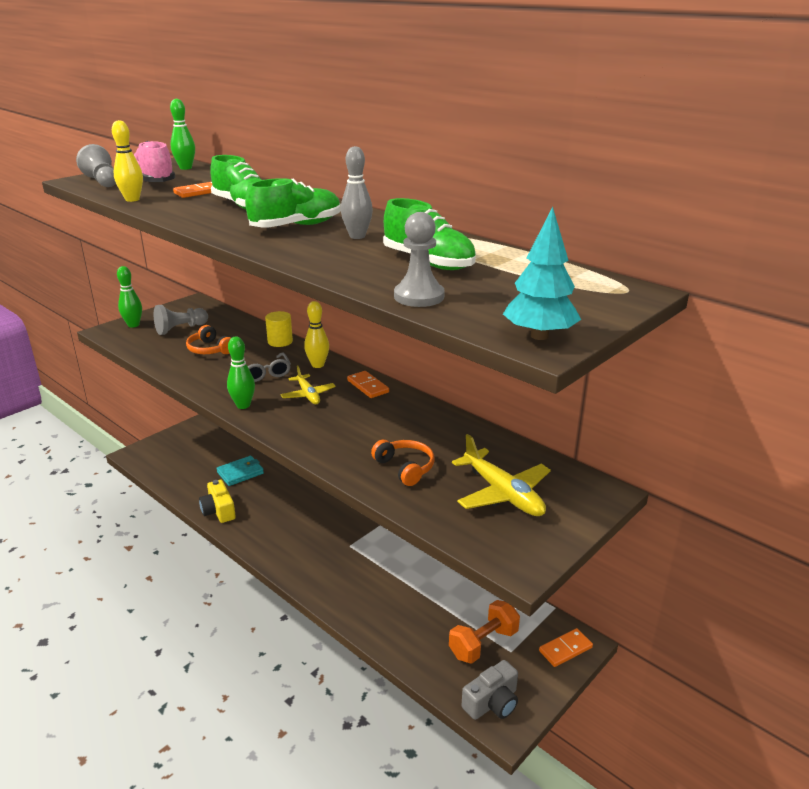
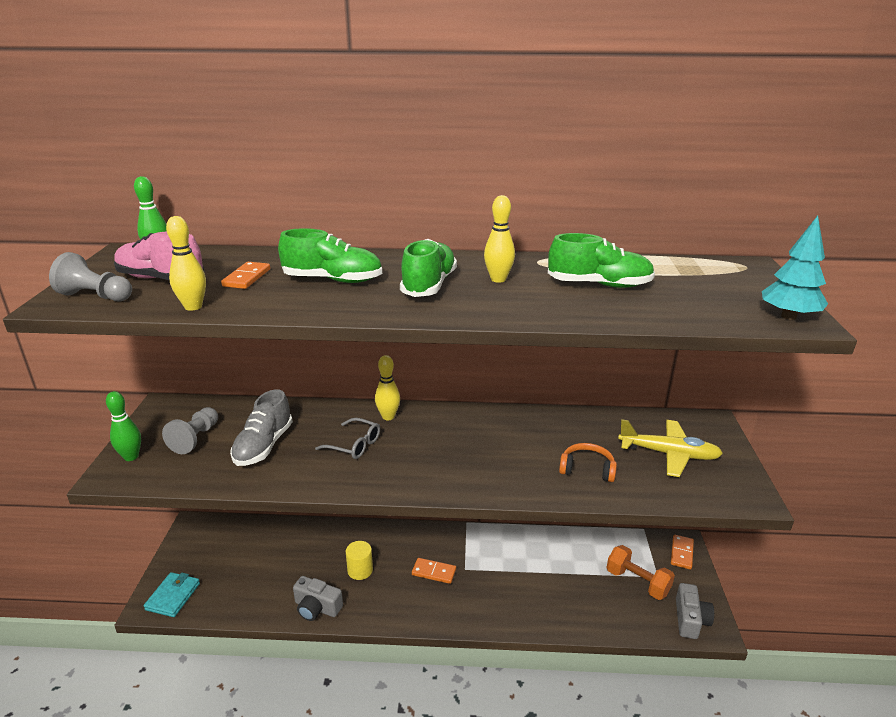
camera: 40 degrees left, 0 degrees up
orange headphones [186,325,231,354] -> grey shoe [230,389,293,466]
yellow camera [199,480,236,523] -> grey camera [293,576,343,621]
turquoise wallet [216,456,264,486] -> turquoise wallet moved to [144,572,200,617]
green bowling pin [227,337,255,409] -> none
yellow cylinder [265,311,293,347] -> yellow cylinder moved to [346,541,373,580]
yellow plane [280,365,336,404] -> none
grey bowling pin [341,146,373,239] -> yellow bowling pin [484,195,515,283]
orange domino [347,371,389,398] -> orange domino moved to [412,558,456,584]
grey pawn [394,212,445,307] -> none
orange dumbbell [449,600,520,664] -> orange dumbbell turned 60 degrees counterclockwise [607,545,675,600]

